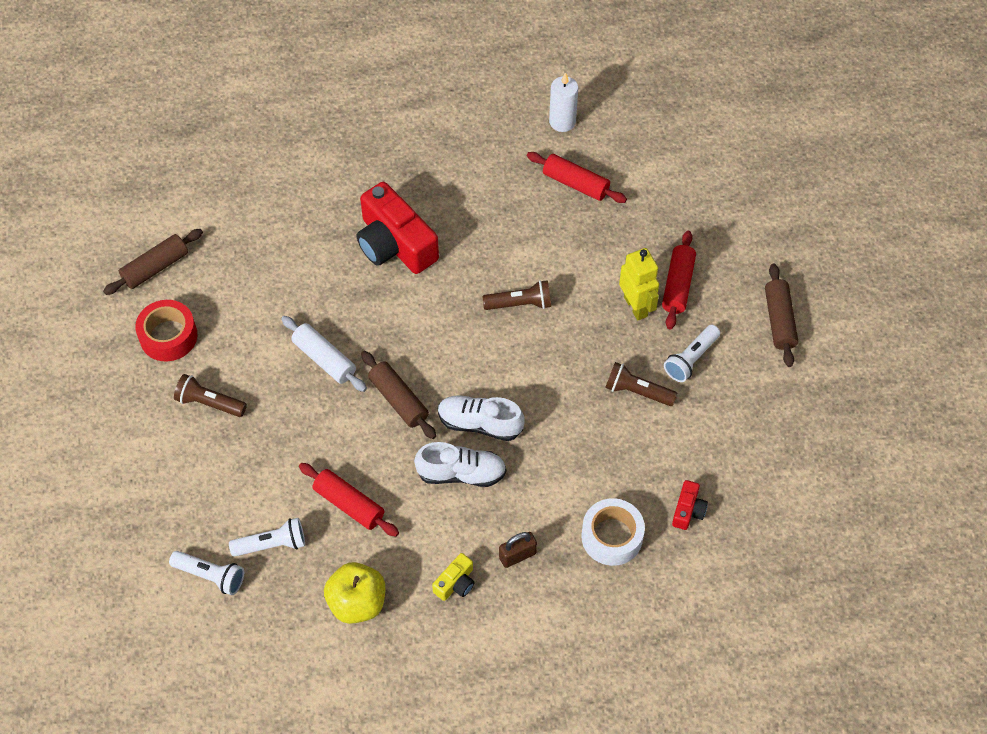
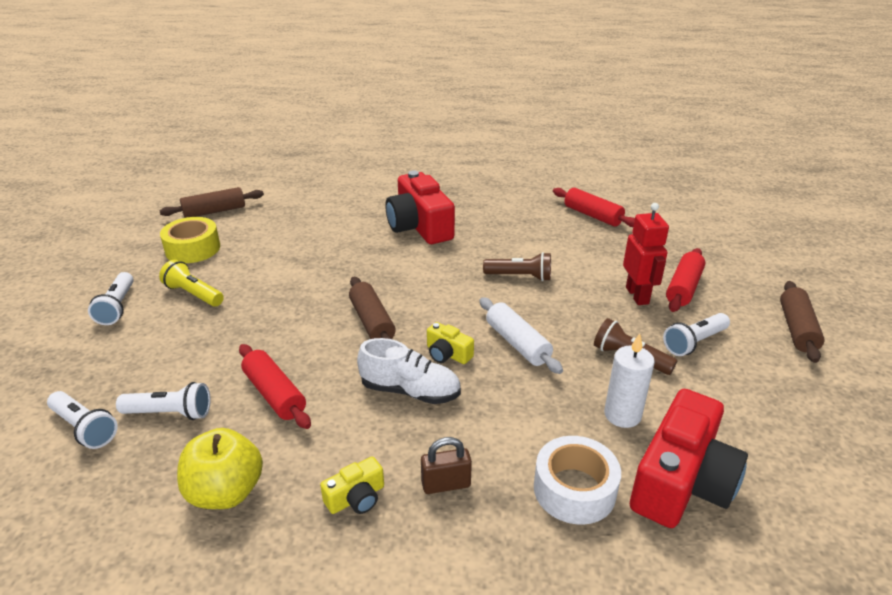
camera: 15 degrees right, 25 degrees down
red tape [135,300,198,361] -> yellow tape [160,217,220,263]
brown flashlight [174,374,247,417] -> yellow flashlight [159,260,224,307]
white rolling pin [281,316,367,392] -> white rolling pin moved to [480,297,563,374]
white shoe [438,395,524,441] -> yellow camera [427,322,474,364]
white candle [549,72,578,132] -> white candle moved to [604,333,655,428]
yellow robot [619,248,659,321] -> red robot [623,203,669,305]
red camera [672,480,708,530] -> red camera [630,389,748,528], size x2.19
none -> white flashlight [88,272,134,325]

